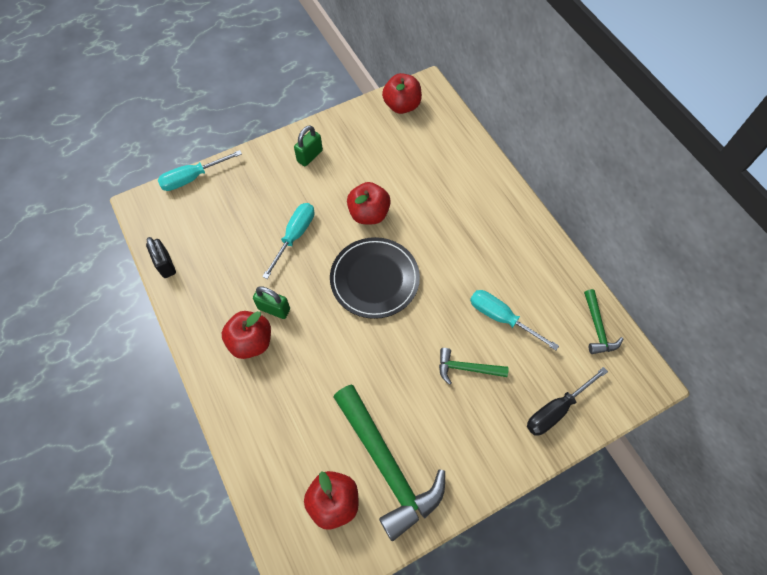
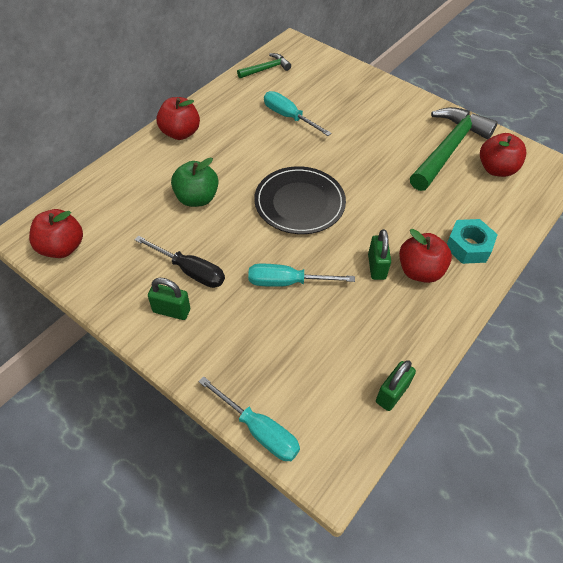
camera: 115 degrees left, 10 degrees down
black padlock [146,237,176,278] -> green padlock [376,360,416,411]
red apple [347,182,391,224] -> red apple moved to [156,97,200,140]
green hammer [439,348,508,385] -> none
turquoise screwdriver [470,290,559,350] -> turquoise screwdriver turned 120 degrees clockwise [264,91,332,136]
black screwdriver [527,367,608,435] -> black screwdriver moved to [135,236,225,288]
none -> green apple [171,158,219,207]
none -> turquoise nut [447,219,498,264]

